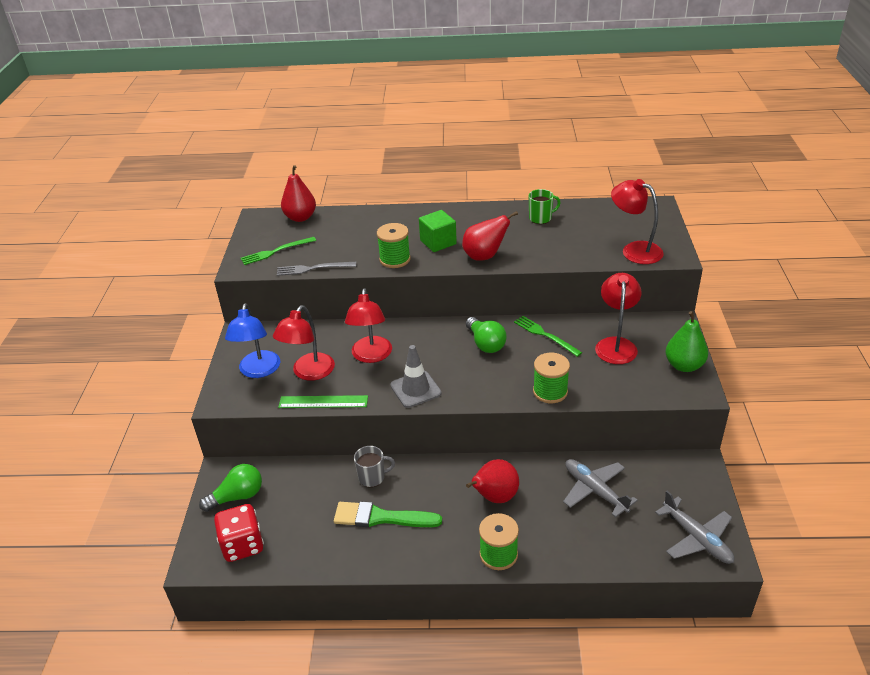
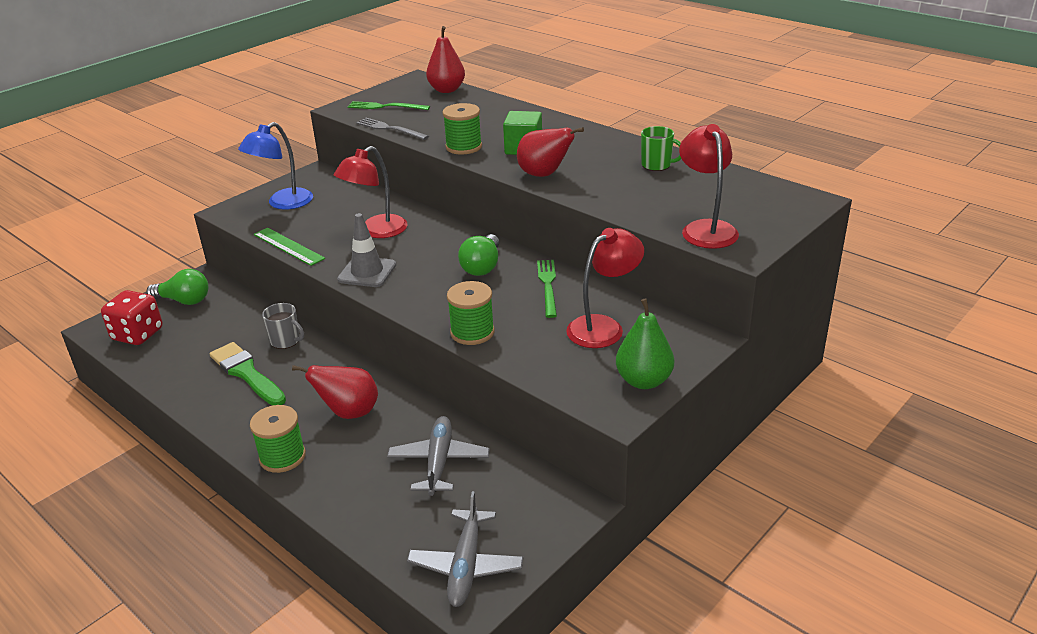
camera: 40 degrees right, 5 degrees down
red lamp [273,305,335,381] -> none

